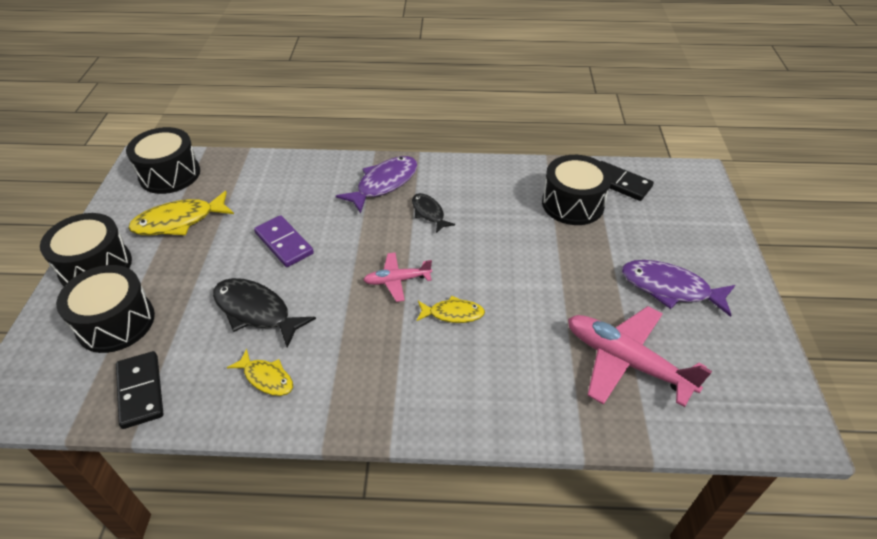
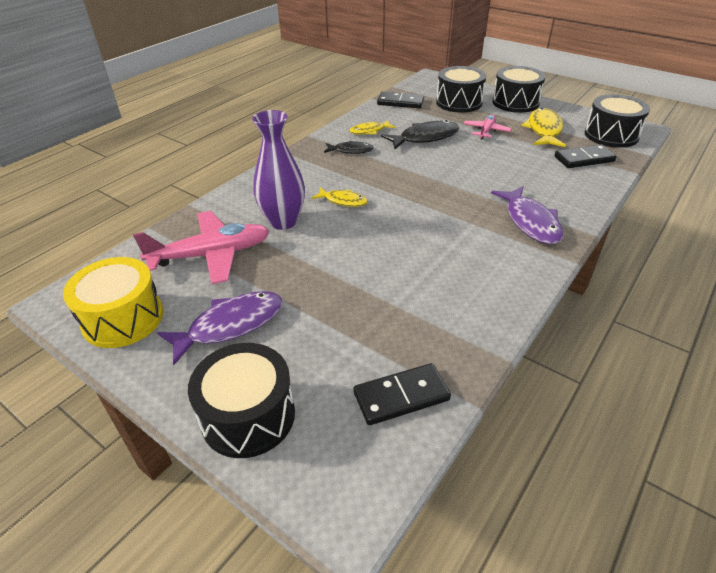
camera: 125 degrees right, 5 degrees down
purple domino [254,215,314,267] -> none
pink plane [363,253,432,302] -> pink plane moved to [463,114,511,139]
black fish [412,193,455,233] -> black fish moved to [324,141,374,154]
yellow fish [416,295,485,323] -> yellow fish turned 105 degrees counterclockwise [311,187,368,207]
black drum [542,155,612,225] -> black drum moved to [188,343,295,458]
none -> yellow drum [63,257,163,348]
none -> purple vase [252,110,305,230]
none -> black domino [555,144,617,168]

